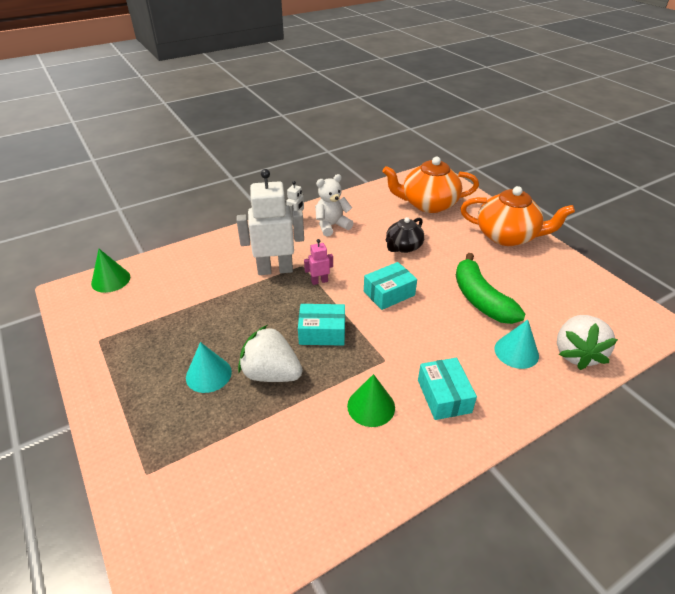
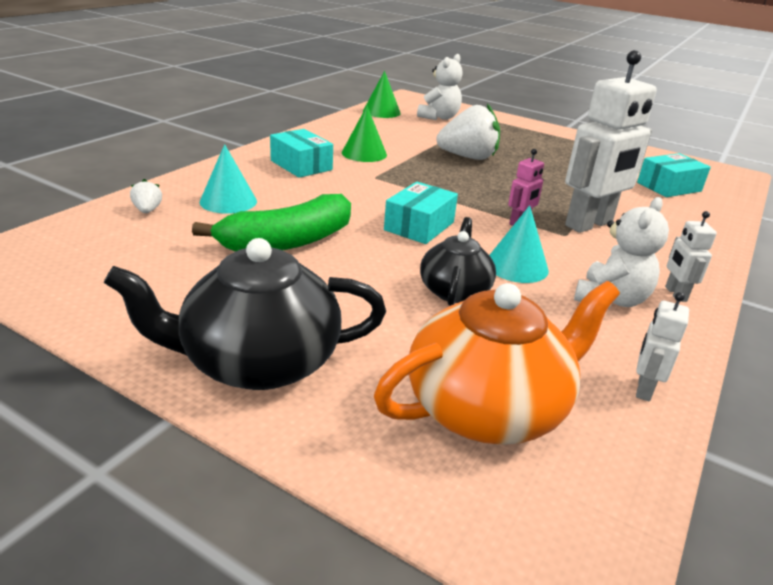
camera: 150 degrees right, 10 degrees down
green cone [91,249,130,293] -> green cone moved to [363,71,401,118]
turquoise cone [186,342,232,393] -> turquoise cone moved to [489,205,549,283]
turquoise box [298,304,345,346] -> turquoise box moved to [637,153,711,197]
green banana [456,253,525,324] -> green banana turned 105 degrees clockwise [192,194,351,252]
orange teapot [460,186,575,246] -> black teapot [104,238,386,390]
white strawberry [557,315,618,370] -> white strawberry [130,179,162,213], size x0.44
none -> white teddy bear [417,54,462,120]
none -> white robot [636,292,689,402]

